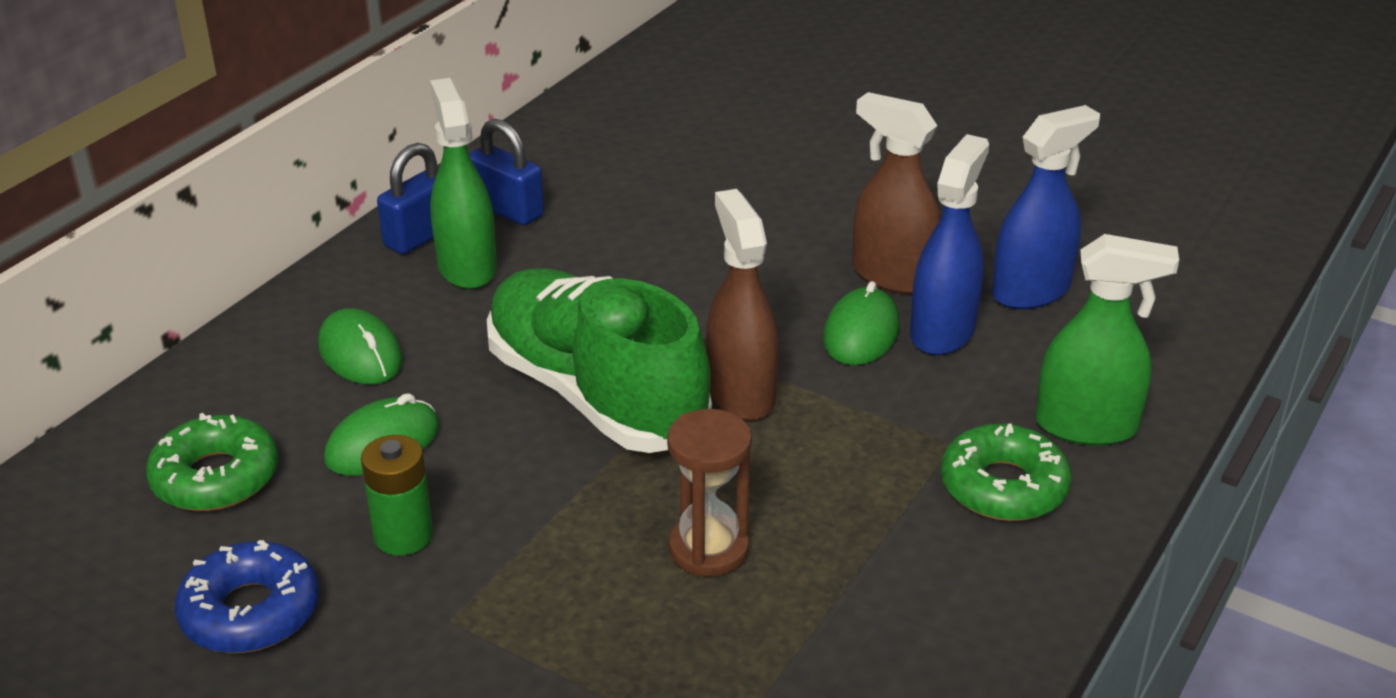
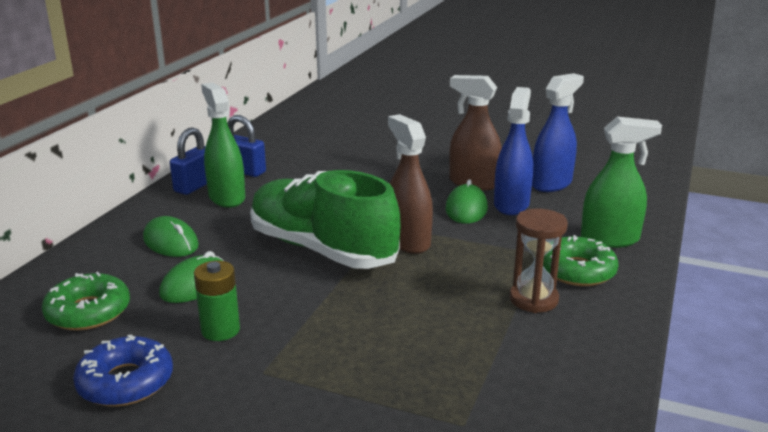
camera: 10 degrees left, 10 degrees down
brown hourglass [667,409,752,577] -> brown hourglass moved to [509,209,568,313]

